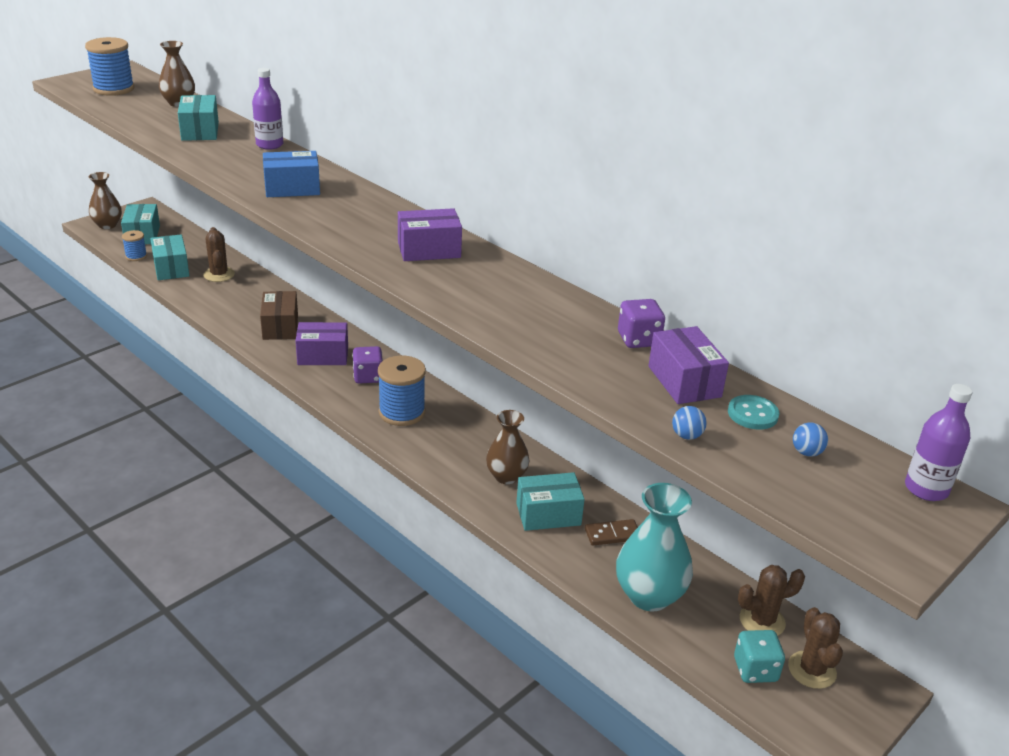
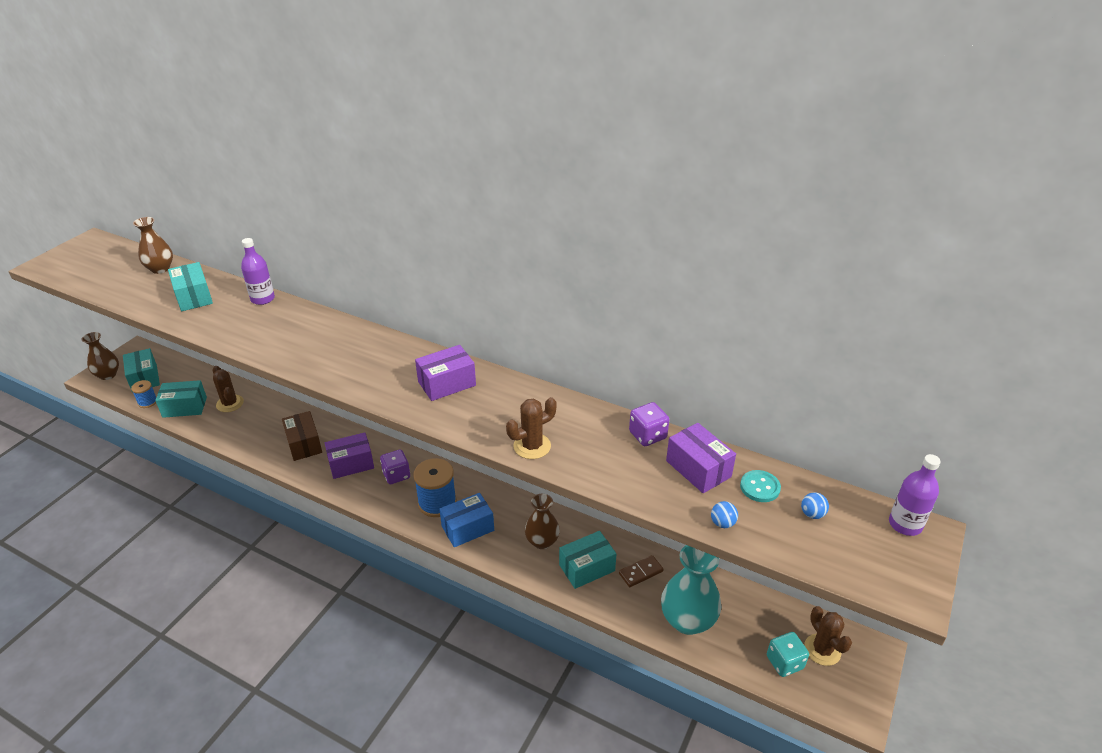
camera: 15 degrees left, 5 degrees up
blue spool [85,37,134,96] -> none
turquoise box [150,234,189,280] -> turquoise box turned 60 degrees counterclockwise [155,380,207,418]
blue box [263,151,320,197] -> blue box moved to [439,493,494,547]
brown cactus [738,565,805,636] -> brown cactus moved to [506,397,557,459]

